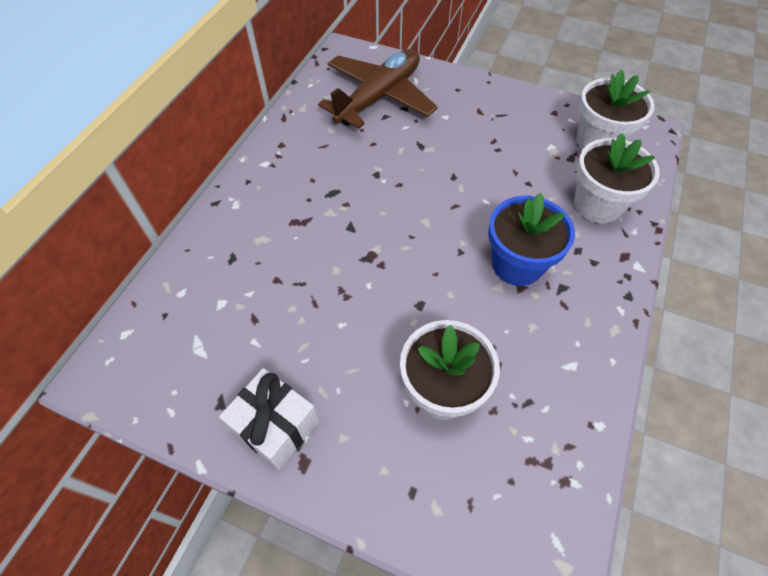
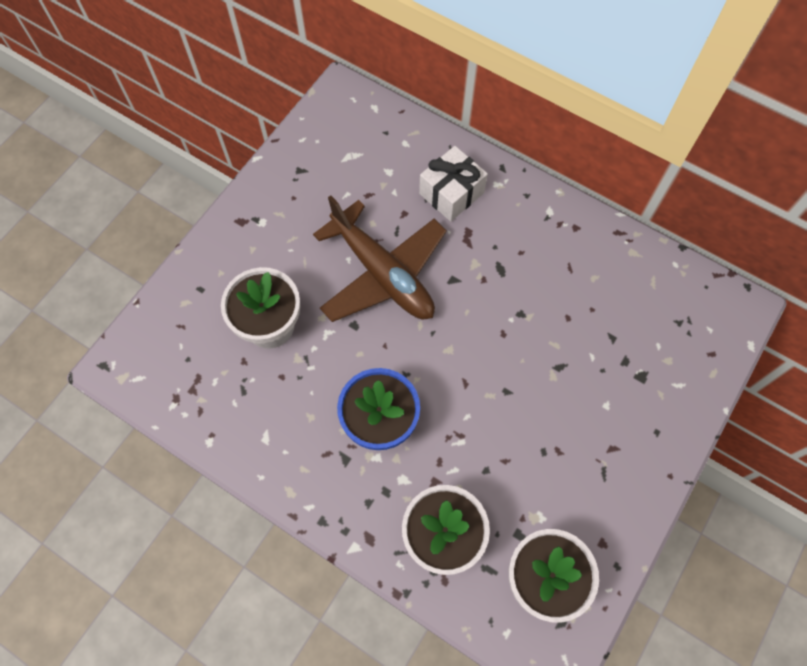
camera: 100 degrees right, 10 degrees up
white gift [219,368,319,470] -> white gift moved to [419,146,488,222]
brown plane [318,49,438,129] -> brown plane moved to [313,195,447,322]

